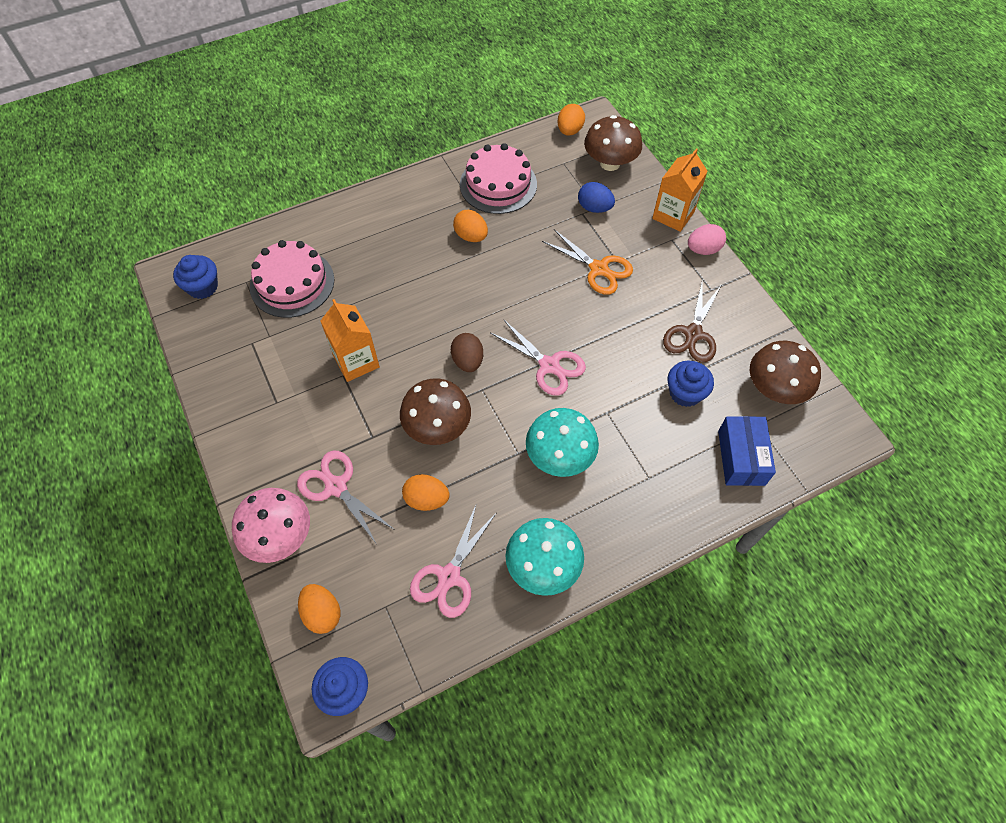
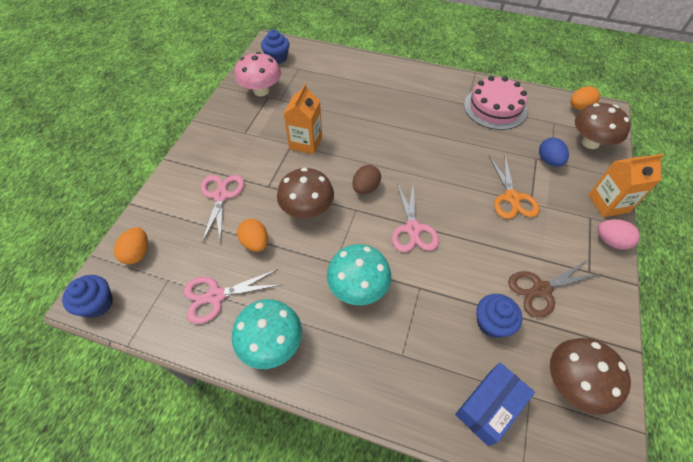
camera: 45 degrees right, 5 degrees down
pink mushroom [232,488,310,563] -> pink mushroom moved to [235,52,281,96]
pink cake [250,240,334,318] -> none
orange egg [453,210,488,242] -> none

